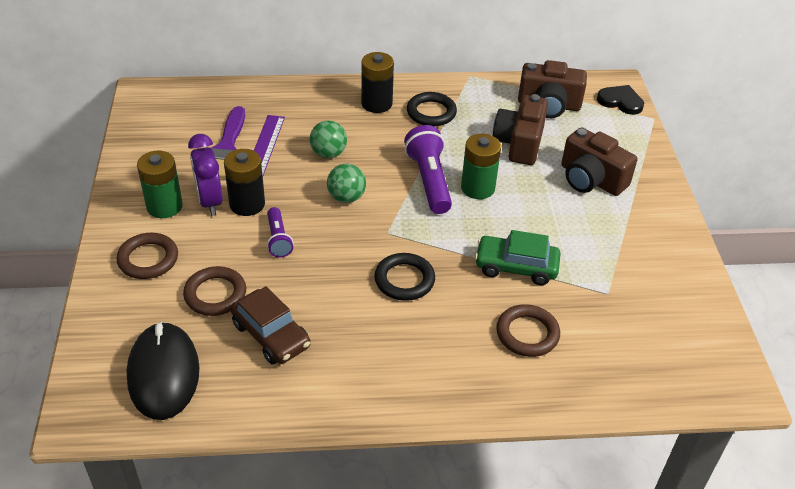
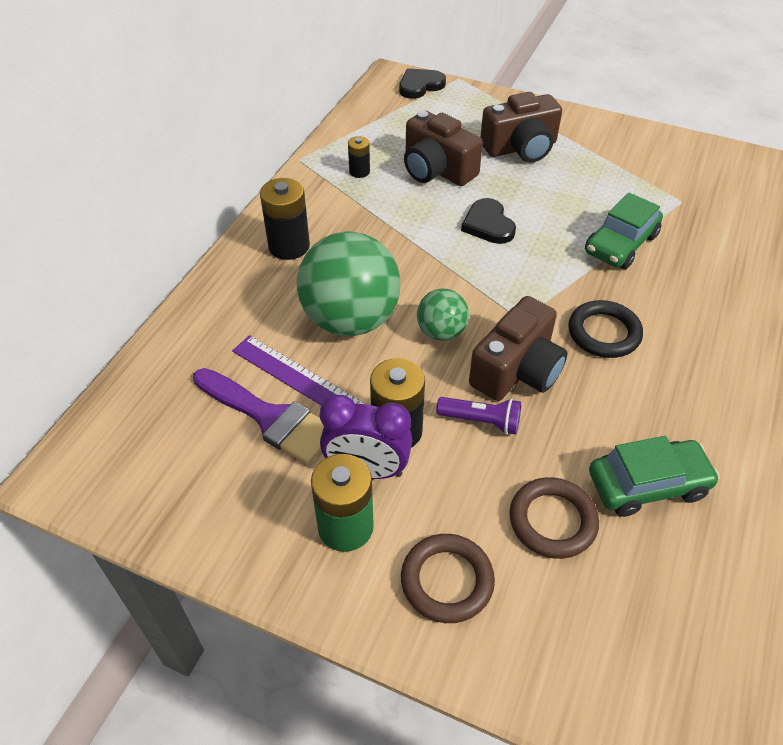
camera: 60 degrees left, 5 degrees up
black mouse [127,322,200,420] -> none
brown car [231,286,311,365] -> green car [589,436,720,517]
green ball [310,120,347,158] -> green ball [297,231,400,336], size x1.97
purple flashlight [404,125,452,214] -> none
black ring [407,92,457,126] -> none
green battery [461,134,501,199] -> black heart [461,198,516,244]
brown ring [496,304,560,357] -> none
brown camera [518,60,587,118] -> brown camera moved to [469,296,568,401]
none -> black battery [348,136,370,178]

